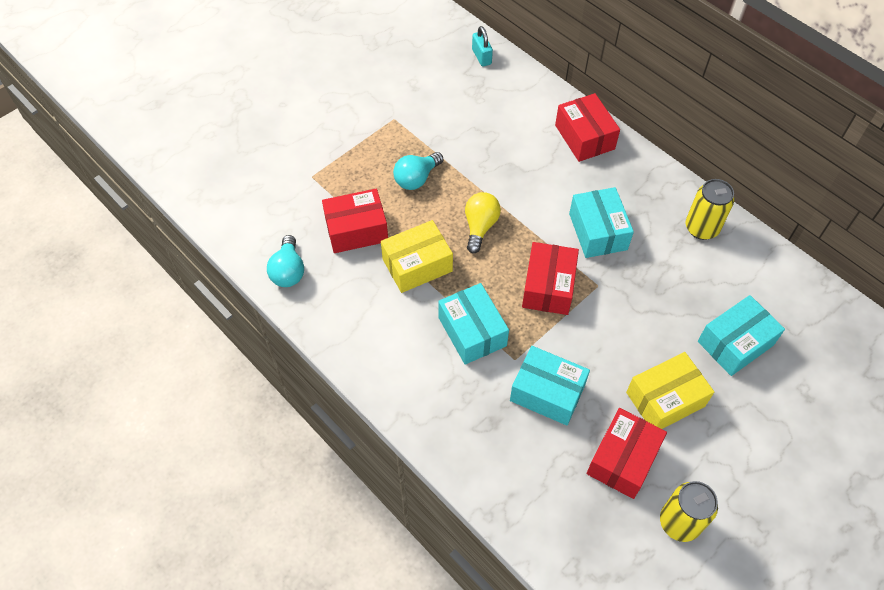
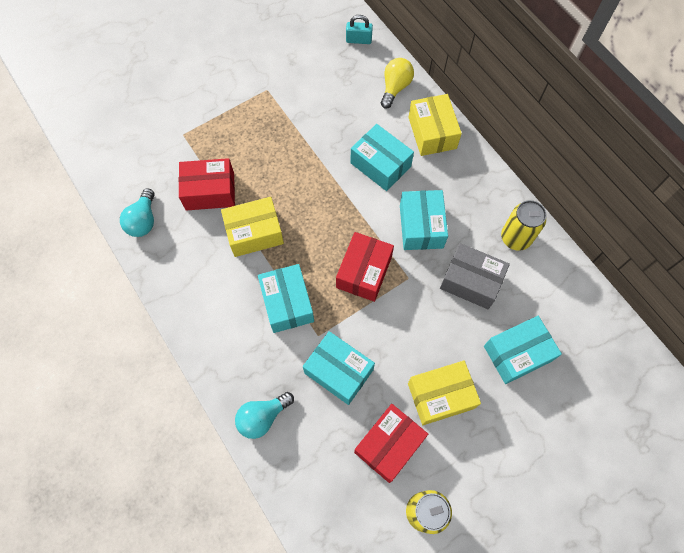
camera: 10 degrees right, 10 degrees up
turquoise light bulb [393,152,443,190] -> turquoise light bulb moved to [235,392,294,439]
yellow light bulb [465,192,501,253] -> yellow light bulb moved to [381,58,414,109]
turquoise padlock [472,26,493,67] -> turquoise padlock turned 75 degrees counterclockwise [346,15,373,44]
red box [555,93,620,162] -> yellow box [408,94,462,156]
none -> turquoise box [350,124,414,191]
none -> grey box [440,243,510,309]

